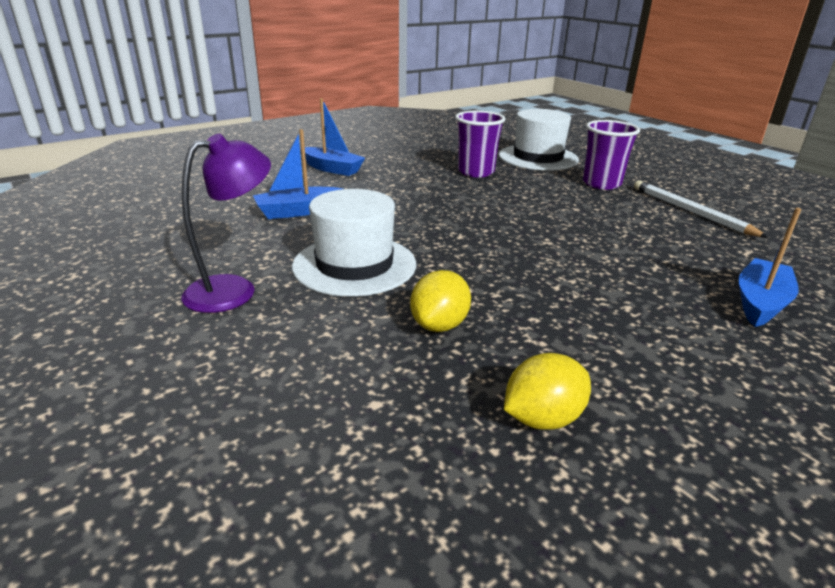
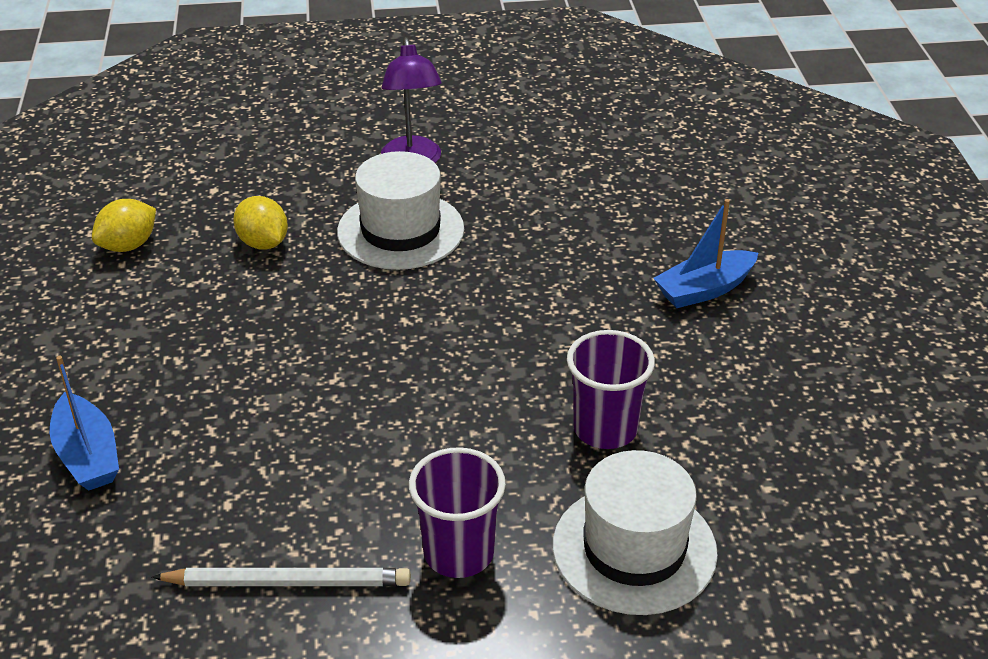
camera: 120 degrees right, 10 degrees up
blue boat [253,129,343,219] -> none
yellow lemon [504,353,591,430] -> yellow lemon turned 45 degrees clockwise [92,199,156,252]

